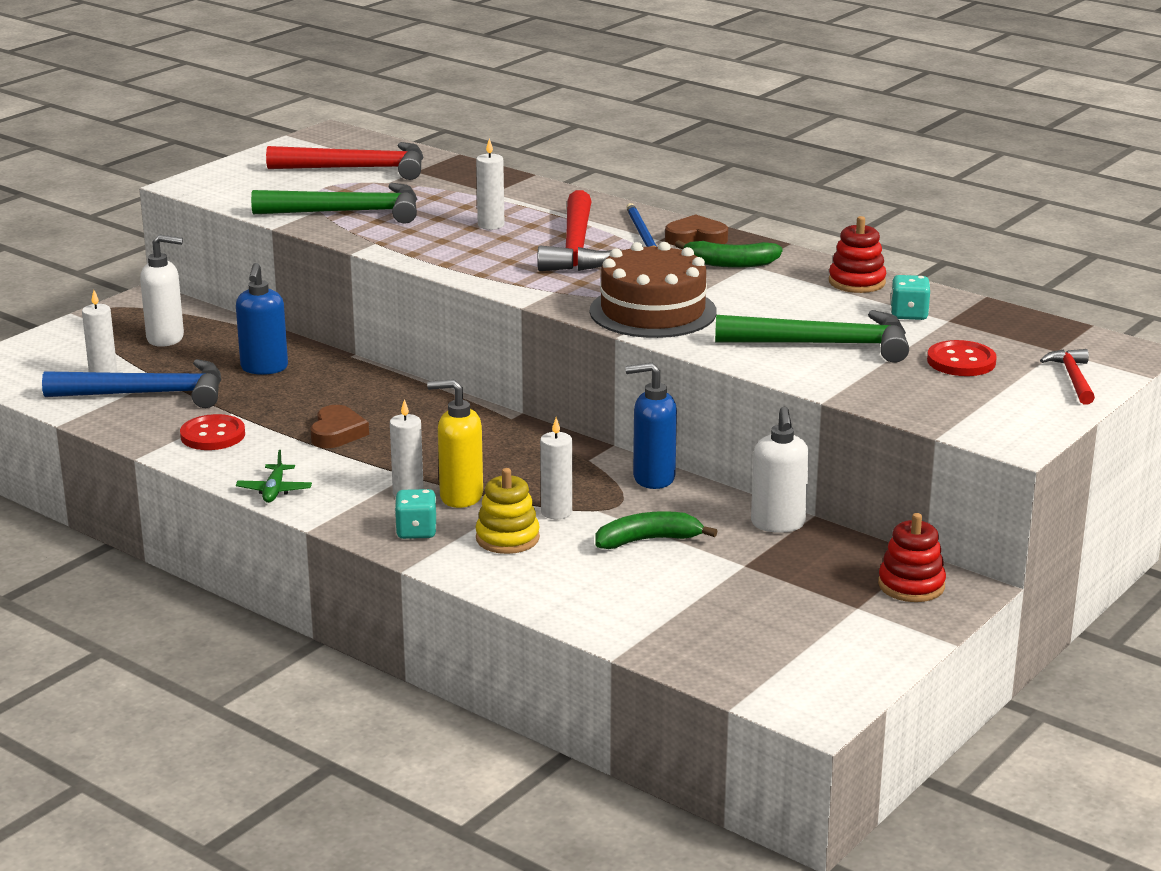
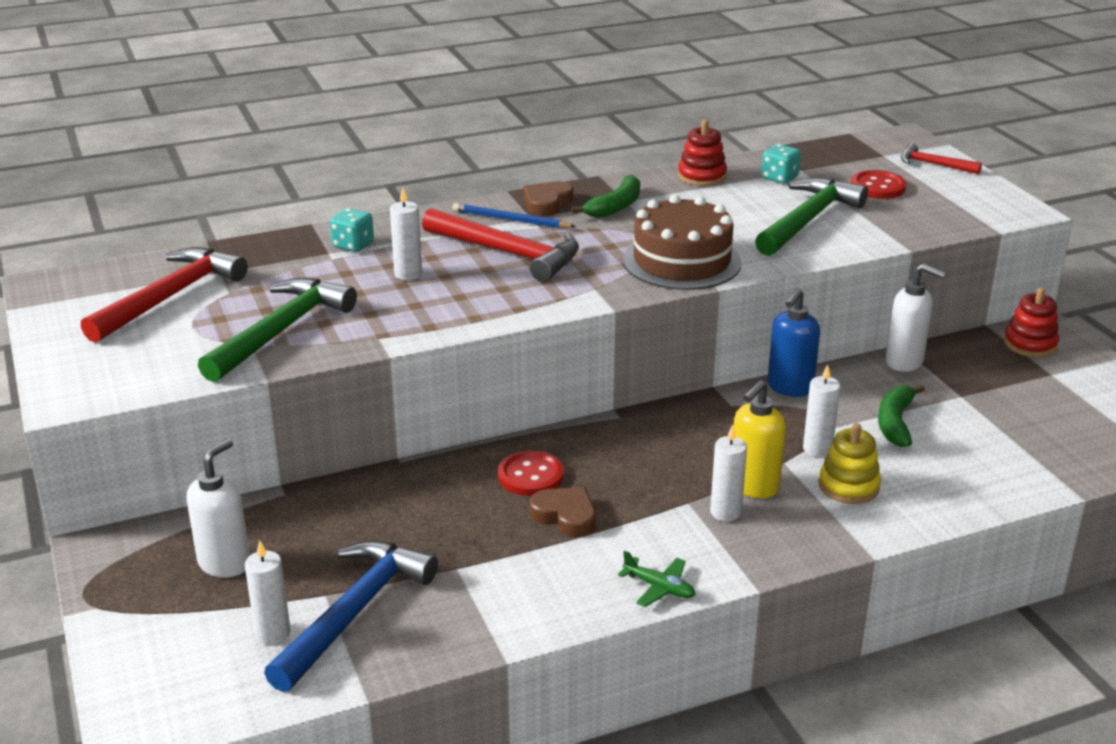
camera: 60 degrees left, 5 degrees up
red button [180,414,245,450] -> red button moved to [498,450,564,496]
blue soap dispenser [236,263,288,375] -> none
turquoise dice [395,489,437,539] -> turquoise dice moved to [330,208,374,252]

